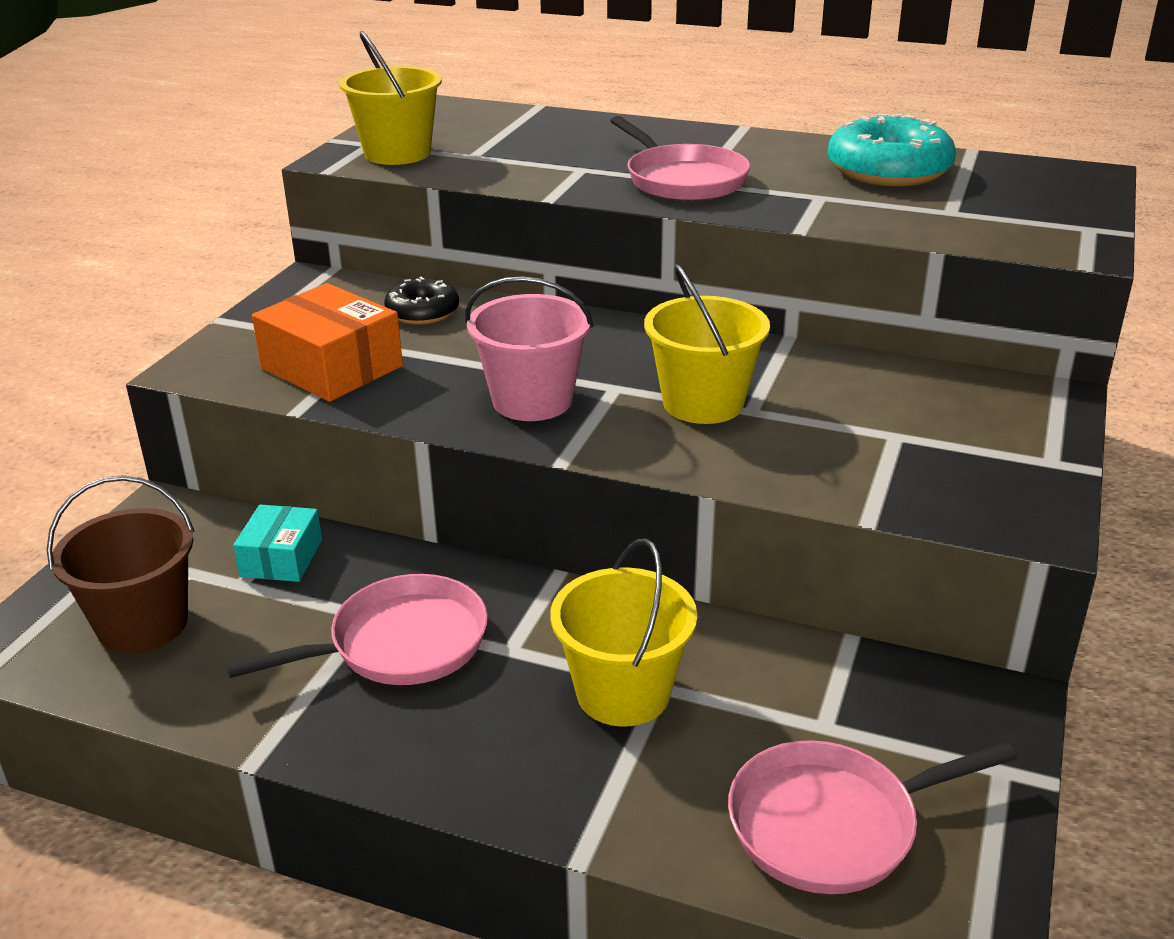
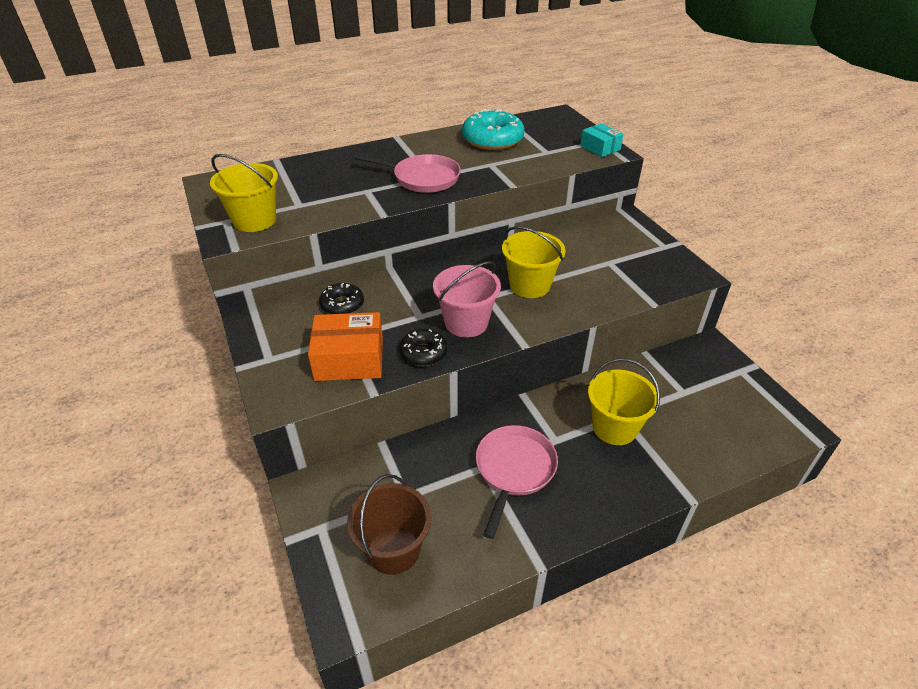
camera: 45 degrees left, 10 degrees up
turquoise box [233,505,322,582] -> turquoise box moved to [580,123,624,157]
pink pan [728,740,1017,894] -> none
none -> black donut [399,329,447,366]

